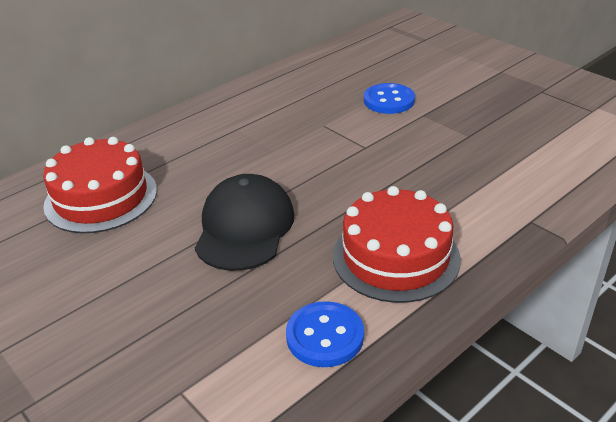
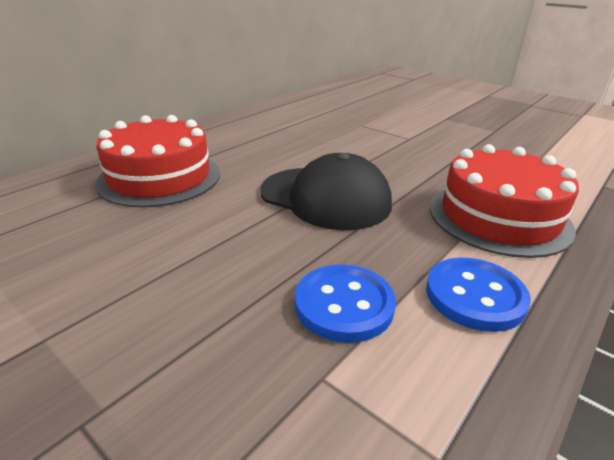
camera: 10 degrees left, 5 degrees down
black cap [195,174,294,271] -> black cap turned 120 degrees clockwise [260,153,392,230]
blue button [364,83,415,114] -> blue button moved to [295,264,396,343]

